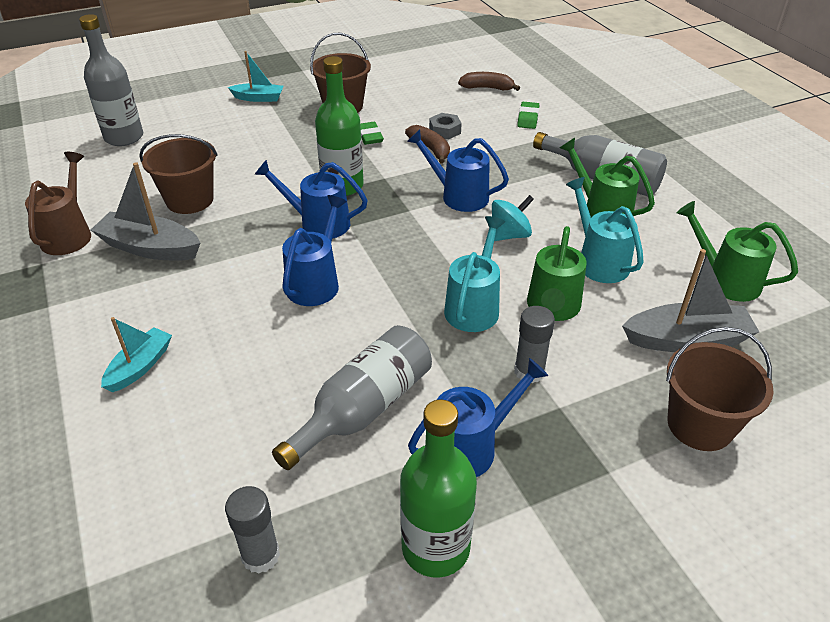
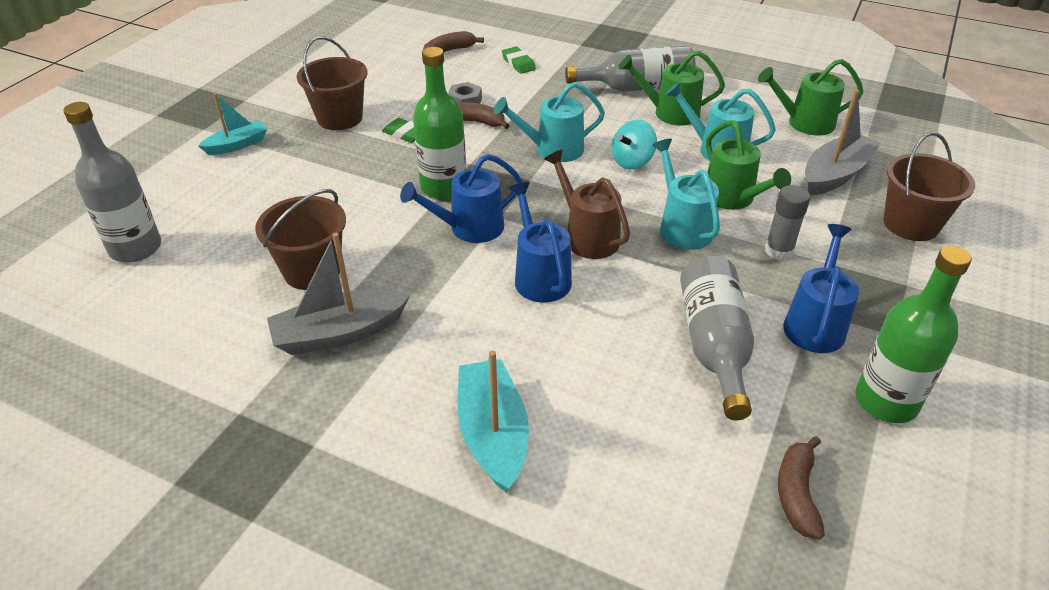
camera: 40 degrees left, 0 degrees up
brown watering can [25,152,91,255] -> brown watering can moved to [544,150,630,259]
turquoise boat [101,317,172,392] -> turquoise boat [458,350,529,493], size x1.58
grey glue stick [225,486,280,574] -> brown banana [778,436,825,539]
blue watering can [407,129,509,212] -> turquoise watering can [494,82,605,162]
turquoise spinning top [492,195,534,241] -> turquoise spinning top turned 150 degrees counterclockwise [612,120,657,169]

